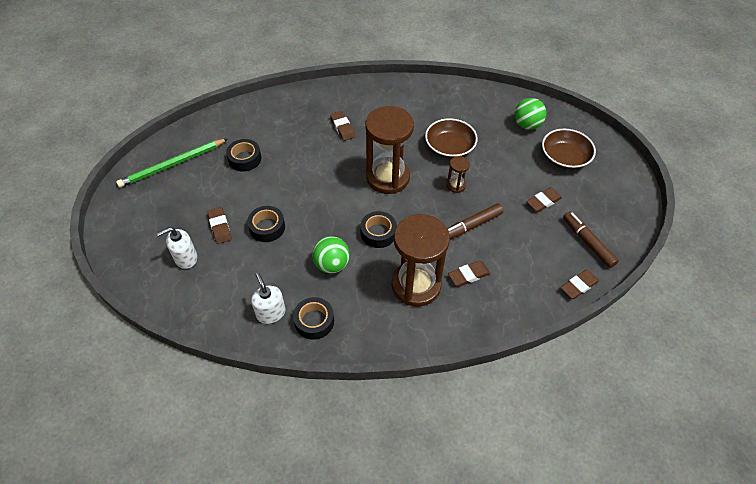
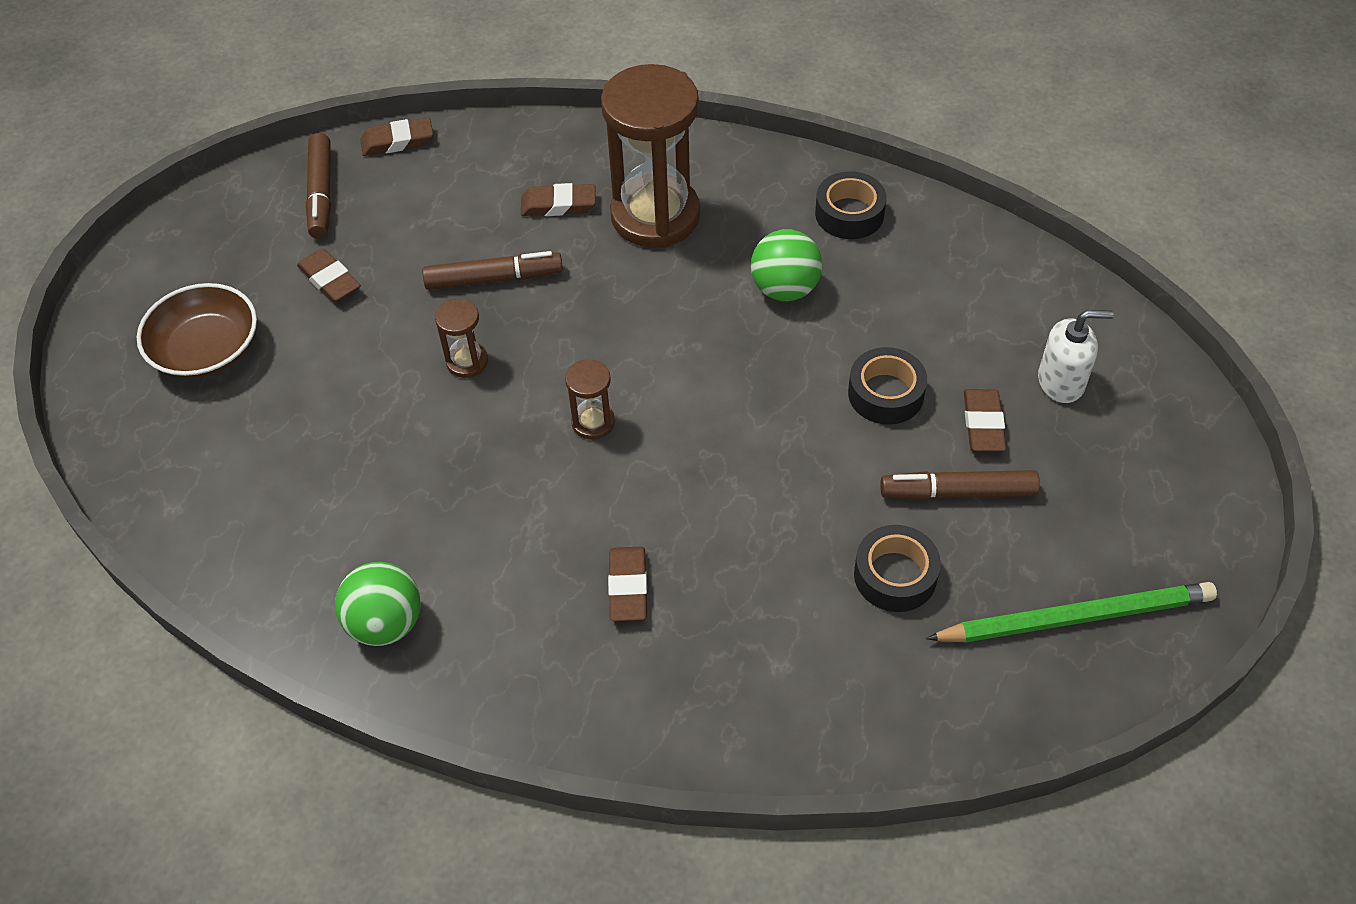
camera: 155 degrees left, 0 degrees up
white soap dispenser [251,273,285,324] -> none
black tape [360,211,397,248] -> none
brown hourglass [365,106,414,194] -> brown hourglass [565,359,615,440], size x0.43
brown bowl [425,118,478,158] -> none
green ball [514,98,546,130] -> green ball moved to [335,562,421,646]
brown eraser [526,187,562,212] -> brown eraser turned 60 degrees clockwise [297,248,361,303]
none -> brown marker [880,470,1040,500]

